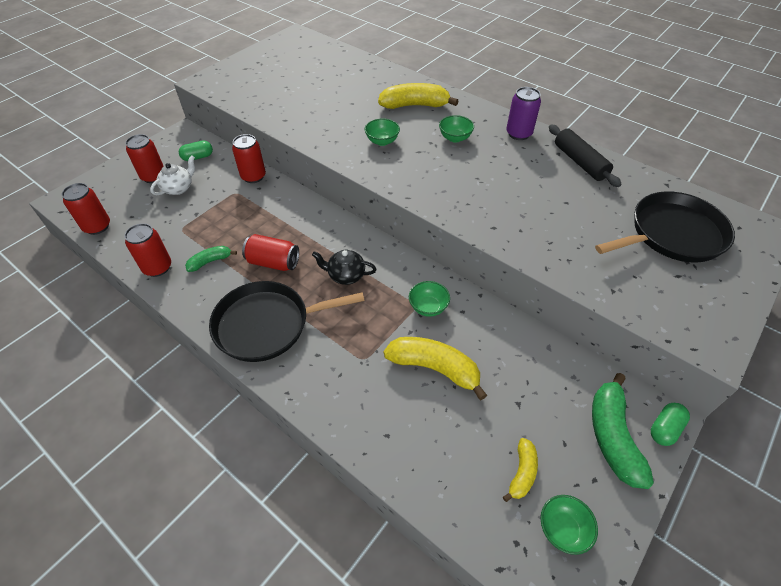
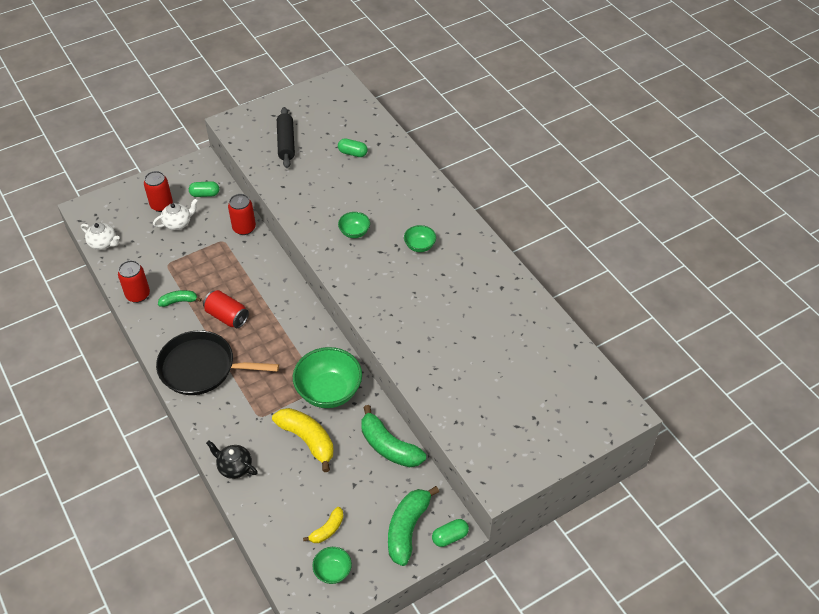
camera: 20 degrees right, 0 degrees up
red can [62,183,110,235] -> white teapot [81,223,120,250]
black teapot [312,250,377,285] -> black teapot moved to [206,440,258,479]
yellow banana [378,83,459,109] -> none
green bowl [409,281,450,317] -> green bowl [293,347,362,408], size x1.99
purple can [506,87,541,140] -> none
black rolling pin [549,125,622,187] -> black rolling pin moved to [277,107,295,168]
black pan [595,191,735,263] -> none
none -> green capsule [338,138,368,157]
none -> green banana [361,405,426,467]

